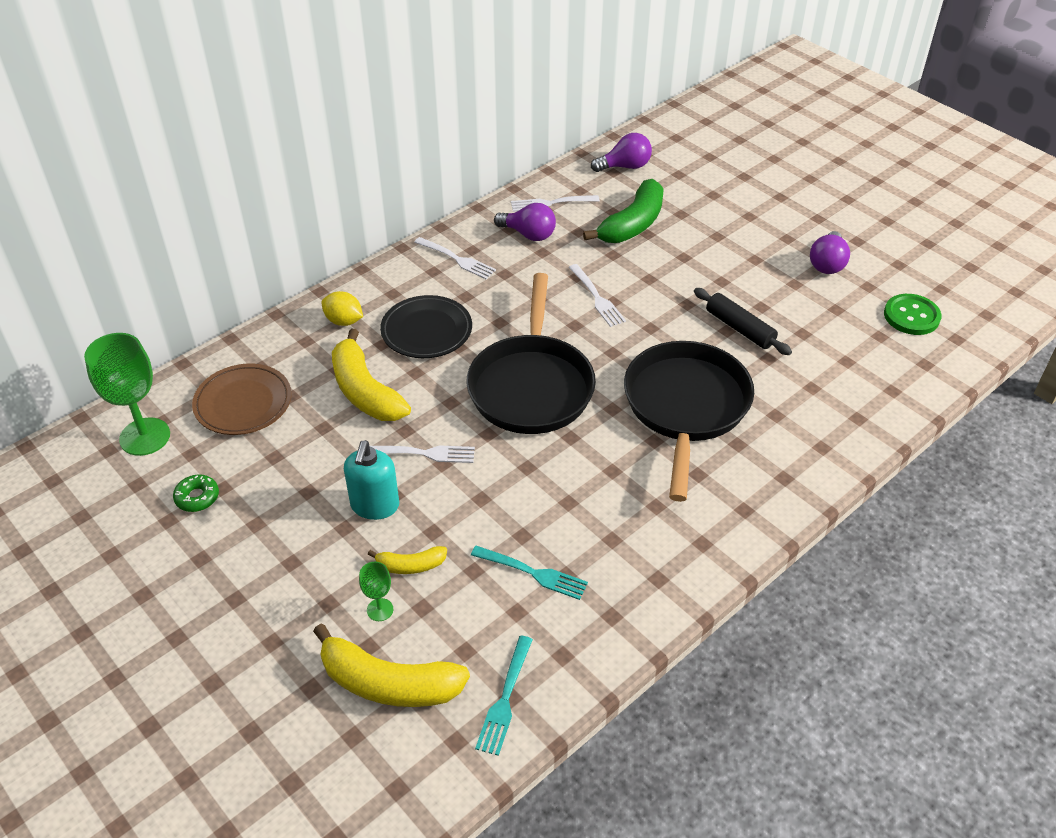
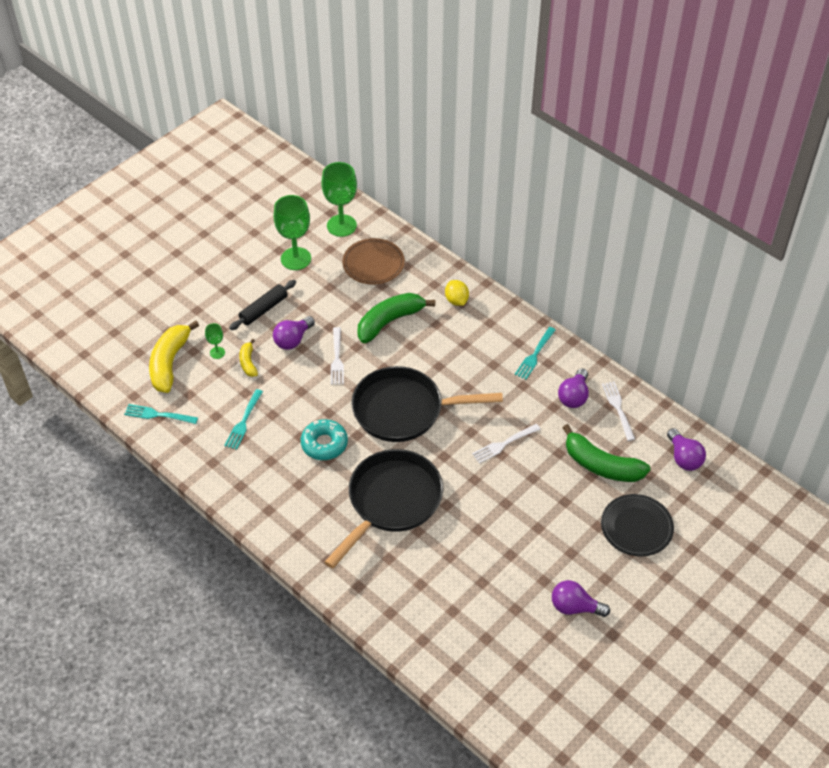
camera: 85 degrees right, 5 degrees up
green donut [173,474,219,512] -> green goblet [274,195,311,270]
yellow lemon [321,291,363,326] -> yellow lemon turned 45 degrees counterclockwise [445,280,469,306]
yellow banana [332,329,411,421] -> green banana [358,293,435,343]
turquoise soap dispenser [344,440,399,520] -> purple light bulb [273,316,315,350]
black plate [380,295,472,358] -> black plate moved to [601,494,674,557]
white fork [414,237,496,279] -> turquoise fork [515,327,556,380]
black pan [624,341,754,502] -> black pan turned 60 degrees counterclockwise [324,449,443,568]
black rolling pin [694,288,792,355] -> black rolling pin moved to [229,280,296,330]
green button [884,294,941,335] -> none
none -> turquoise donut [301,419,348,460]

